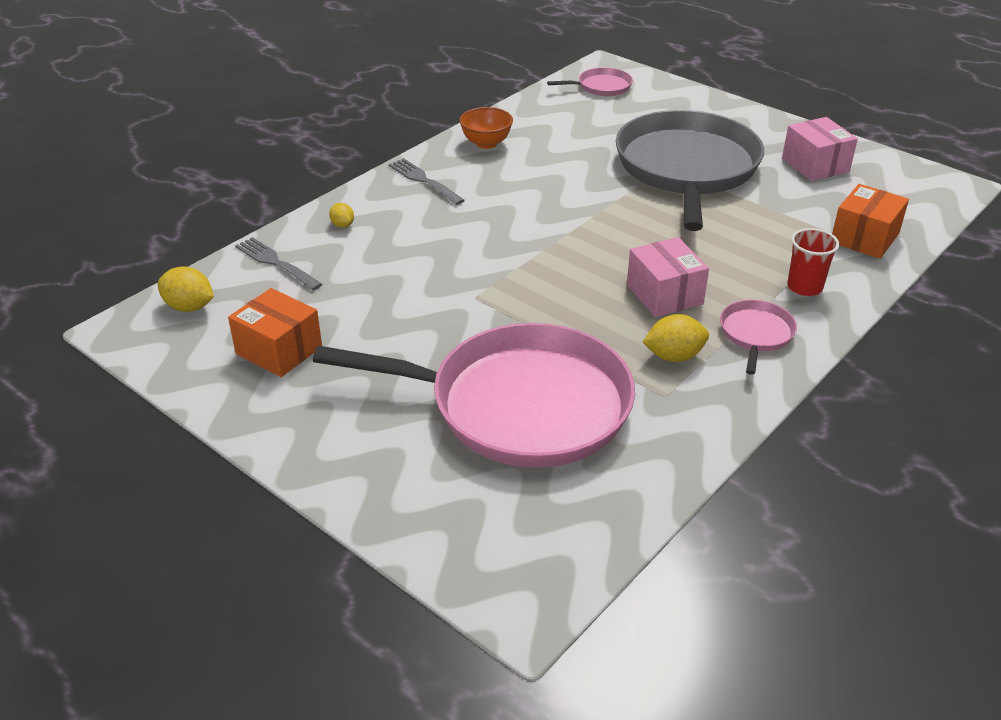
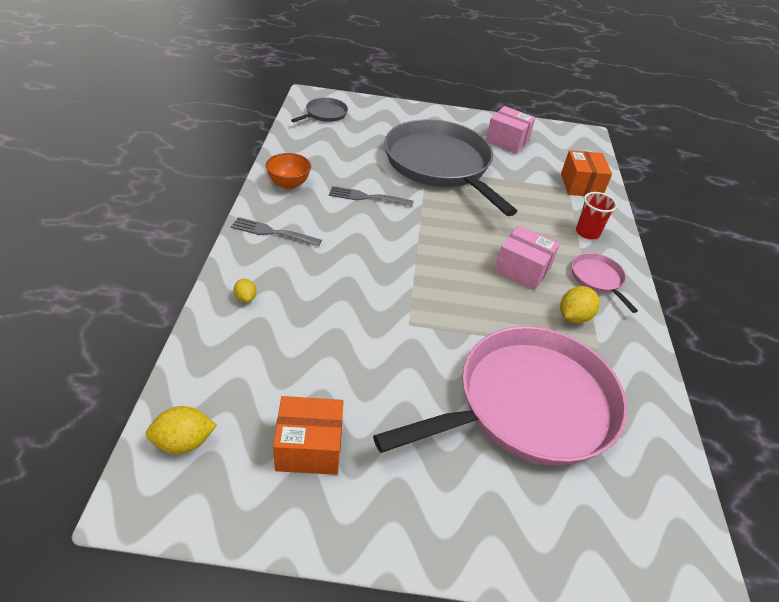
camera: 40 degrees left, 5 degrees up
grey fork [235,237,322,290] -> grey fork moved to [329,186,413,207]
yellow lemon [329,203,354,228] -> yellow lemon turned 45 degrees clockwise [234,278,256,302]
pink pan [547,67,633,96] -> grey pan [291,97,348,122]

